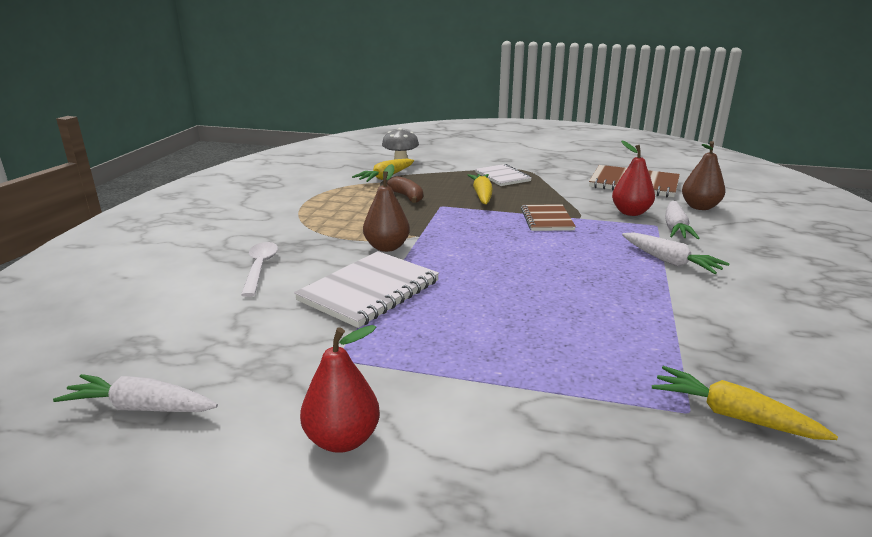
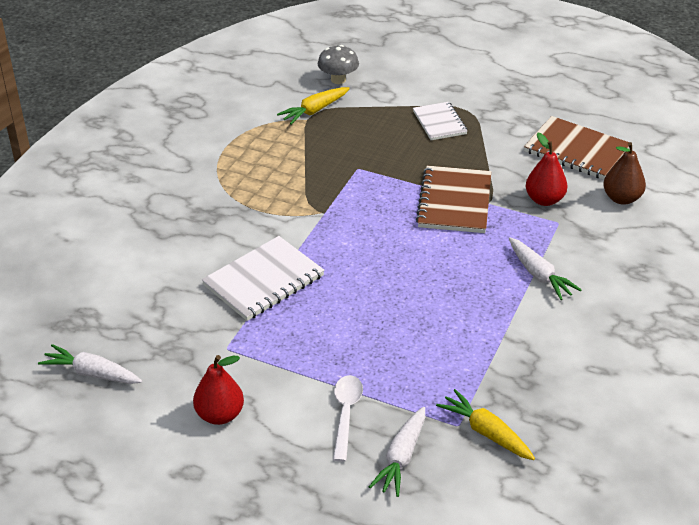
camera: 10 degrees right, 15 degrees up
white spoon [241,242,278,297] -> white spoon moved to [333,375,363,462]
brown pear [363,164,410,252] -> none
brown banana [387,176,423,203] -> none
yellow carrot [468,174,493,204] -> none
brown notebook [521,204,576,231] -> brown notebook [416,166,491,233], size x1.58
white carrot [665,201,700,239] -> white carrot moved to [369,407,425,497]

